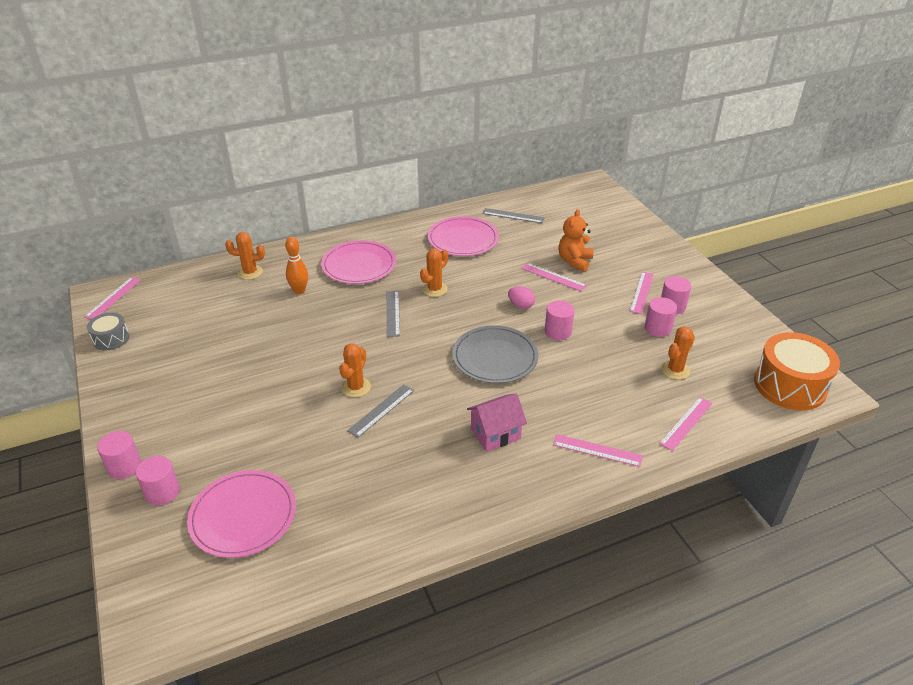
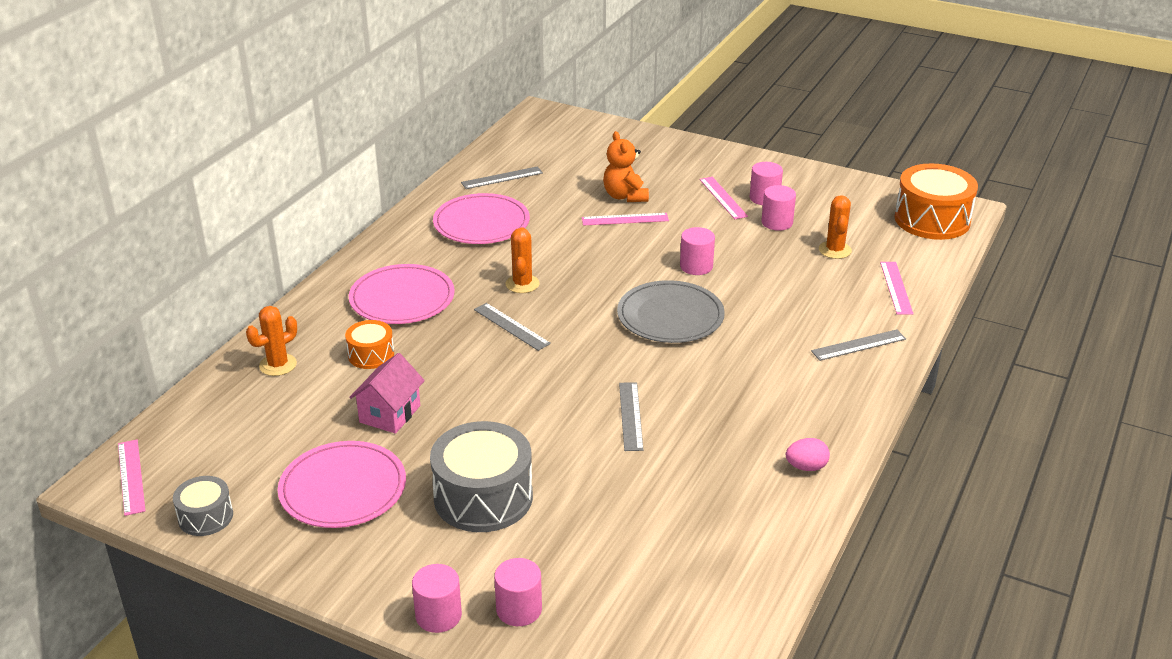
camera: 40 degrees left, 5 degrees down
pink plate [187,470,296,558] -> pink plate moved to [278,441,406,528]
orange bowling pin [285,237,308,294] -> orange drum [345,320,394,369]
orange cactus [339,343,371,397] -> none
pink house [467,393,527,452] -> pink house moved to [349,353,425,434]
pink egg [508,286,535,309] -> pink egg moved to [786,438,830,471]
pink ruler [553,434,643,467] -> grey ruler [811,329,906,361]
none -> grey drum [430,421,533,532]

